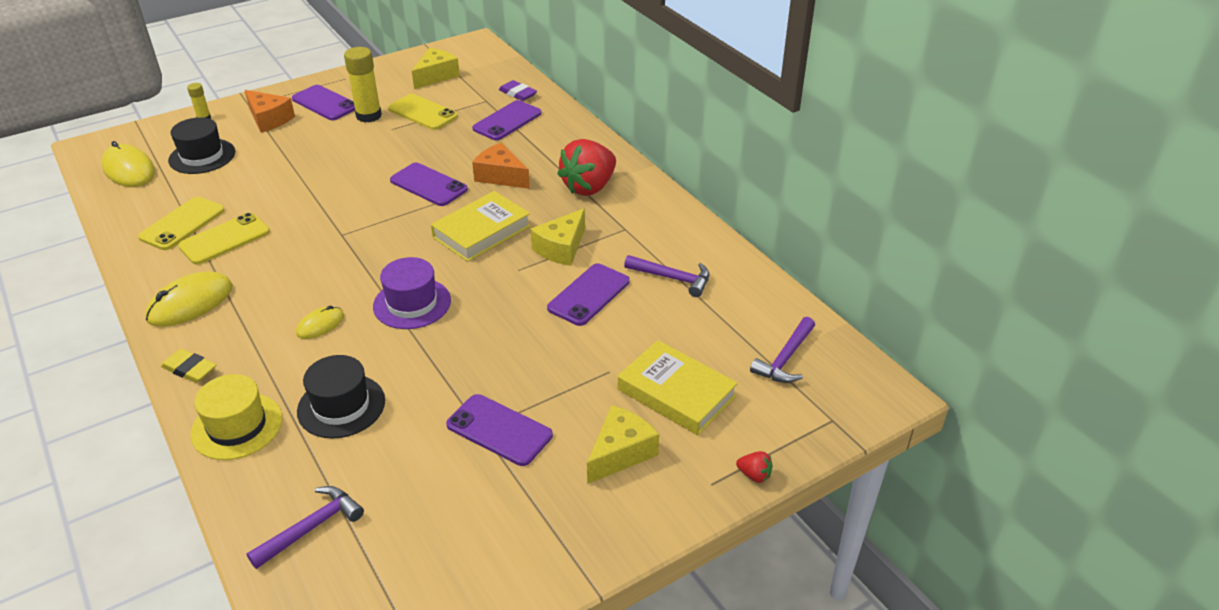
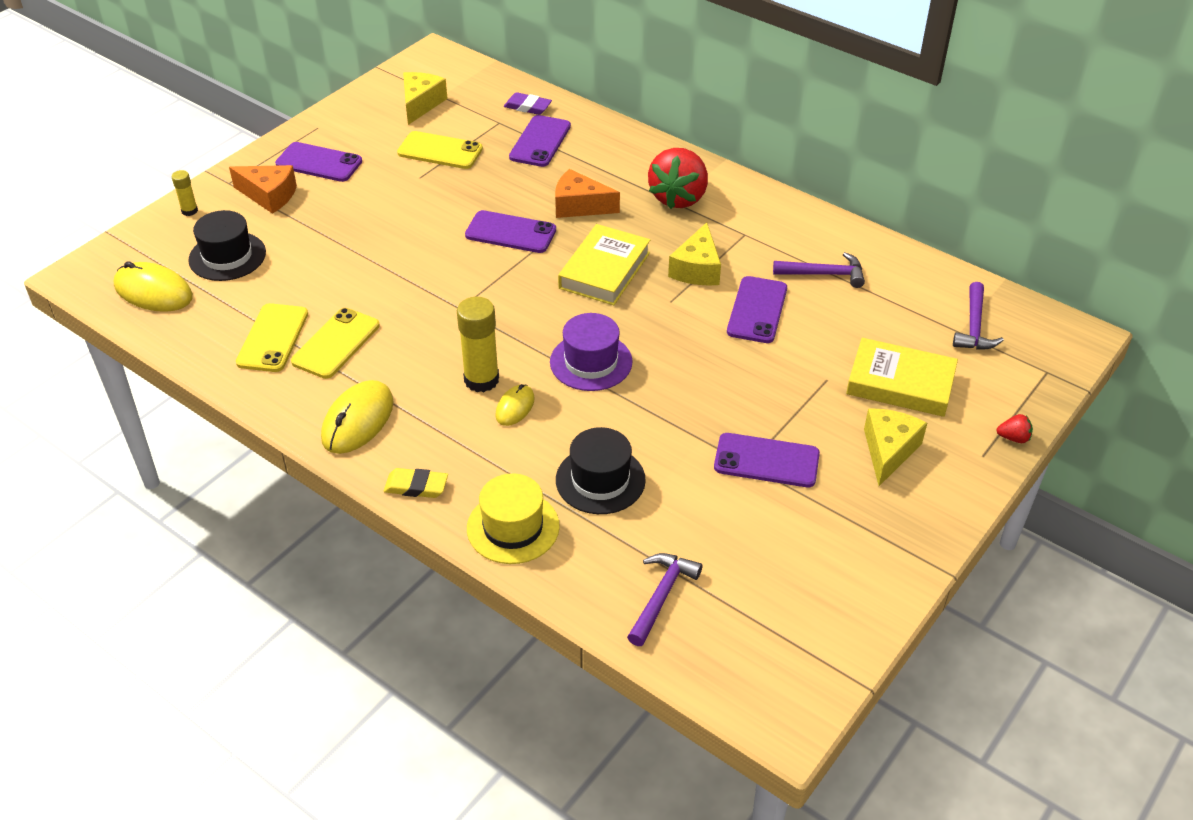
camera: 20 degrees left, 5 degrees up
yellow glue stick [344,47,382,123] -> yellow glue stick moved to [457,297,499,392]

